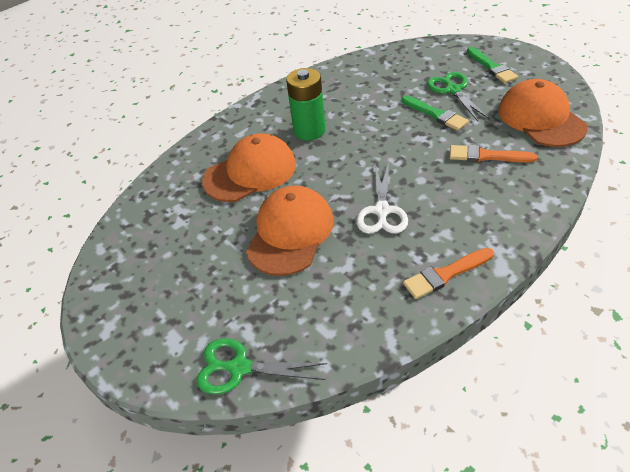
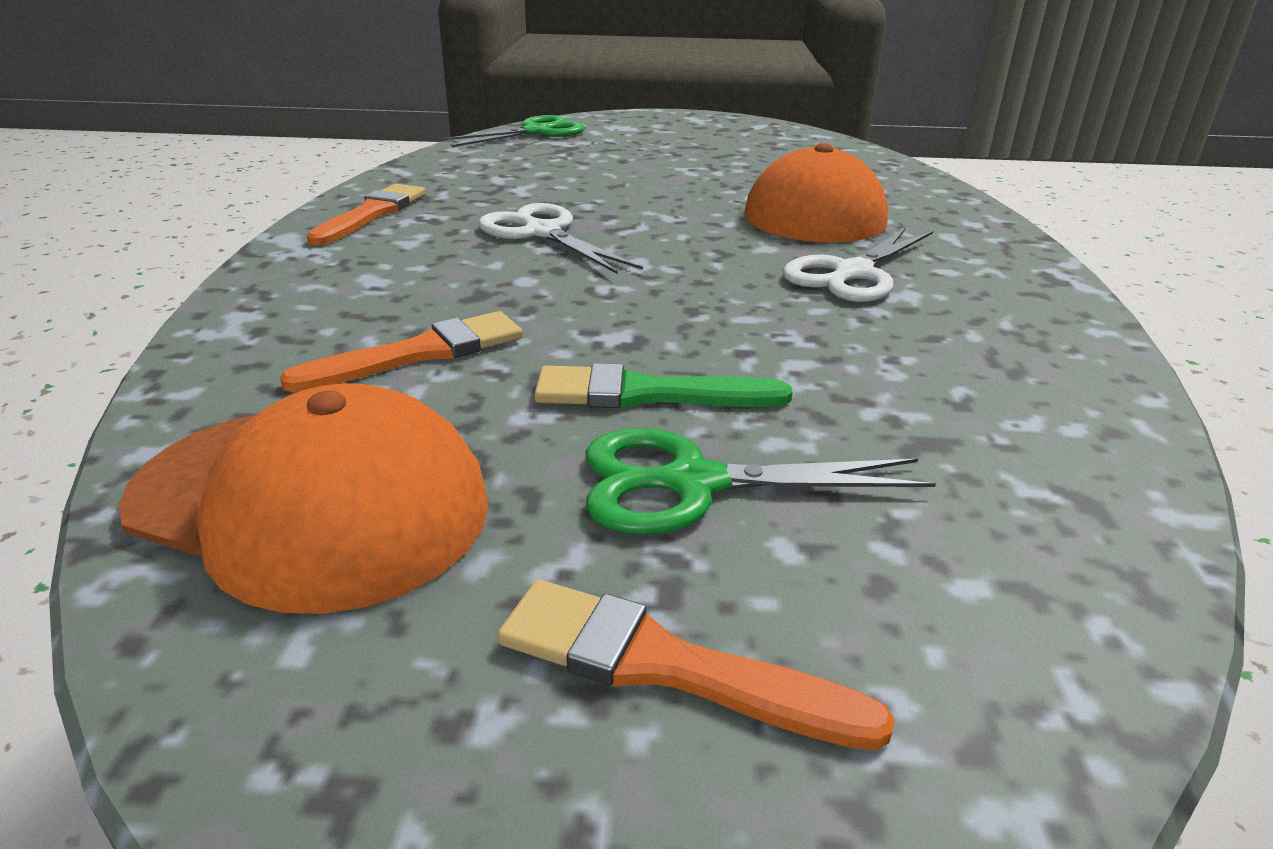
camera: 130 degrees right, 15 degrees down
orange cap [246,186,334,276] -> none
green battery [286,68,326,140] -> white scissors [783,227,933,302]
green scissors [427,72,490,121] -> green scissors turned 150 degrees clockwise [585,428,936,535]
green brush [467,47,518,83] -> orange brush [497,580,895,751]

